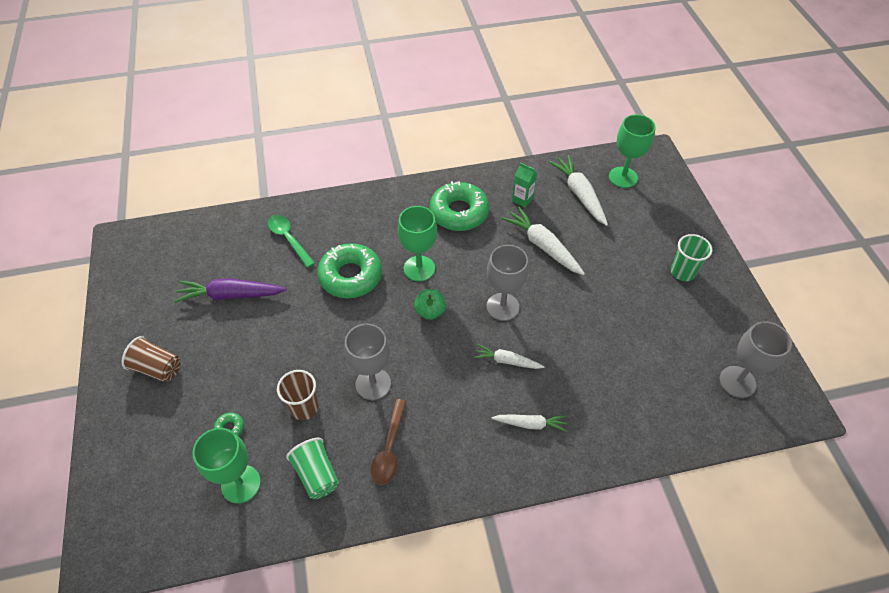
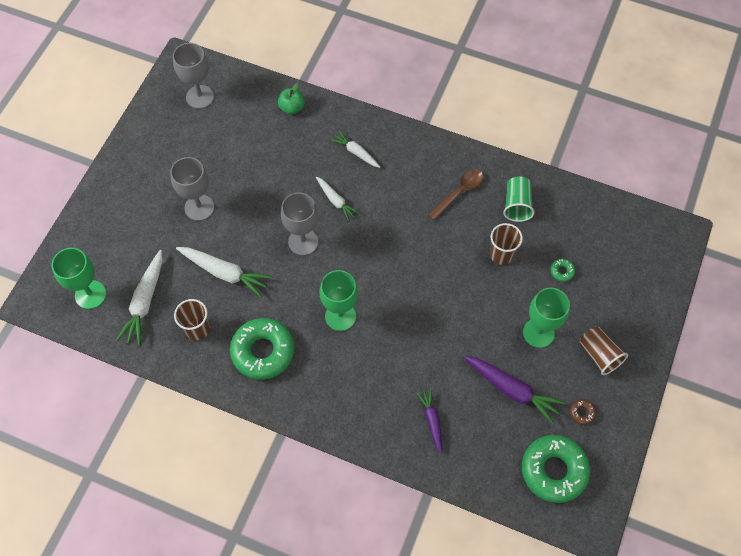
camera: 145 degrees left, 10 degrees up
green goblet [193,428,261,503] -> green goblet moved to [523,288,570,348]
green spoon [268,215,315,268] -> purple carrot [416,388,442,454]
green donut [317,243,382,298] -> green donut moved to [522,435,590,503]
grey goblet [344,323,391,400] -> grey goblet moved to [170,157,214,221]
green apple [414,289,446,320] -> green apple moved to [278,83,305,115]
white carrot [502,207,585,275] -> white carrot turned 60 degrees counterclockwise [176,247,272,297]
green carton [512,163,537,208] -> brown cup [174,299,210,340]
green cup [671,234,712,281] -> none
none -> brown donut [570,399,596,425]

